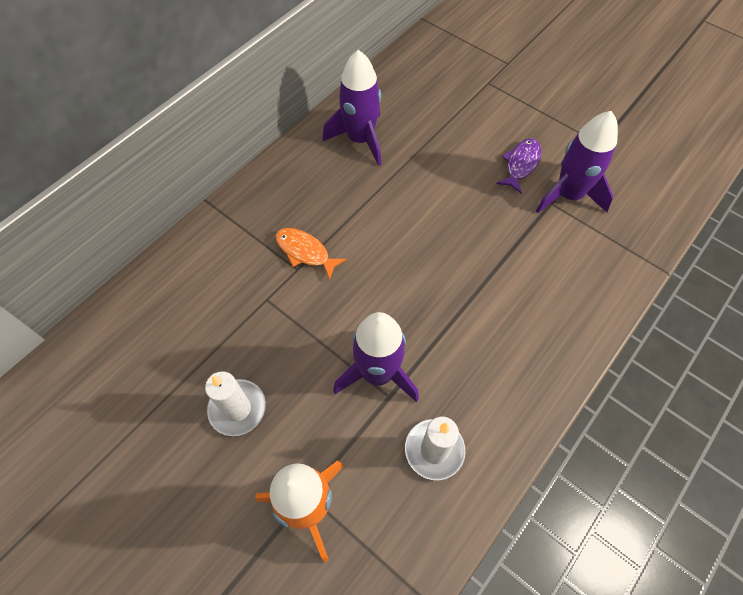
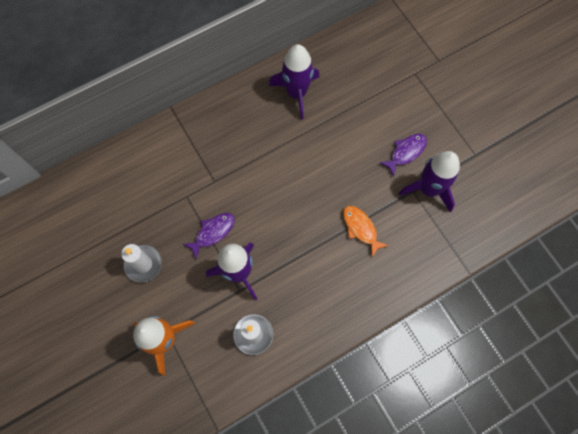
camera: 20 degrees right, 10 degrees up
orange fish [275,228,347,280] -> orange fish moved to [343,206,389,257]
none -> purple fish [183,213,235,259]

